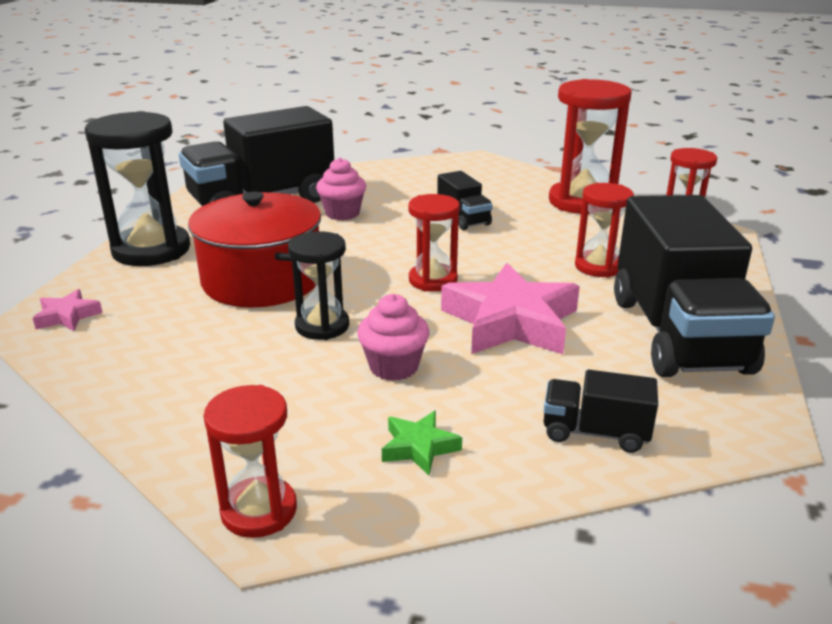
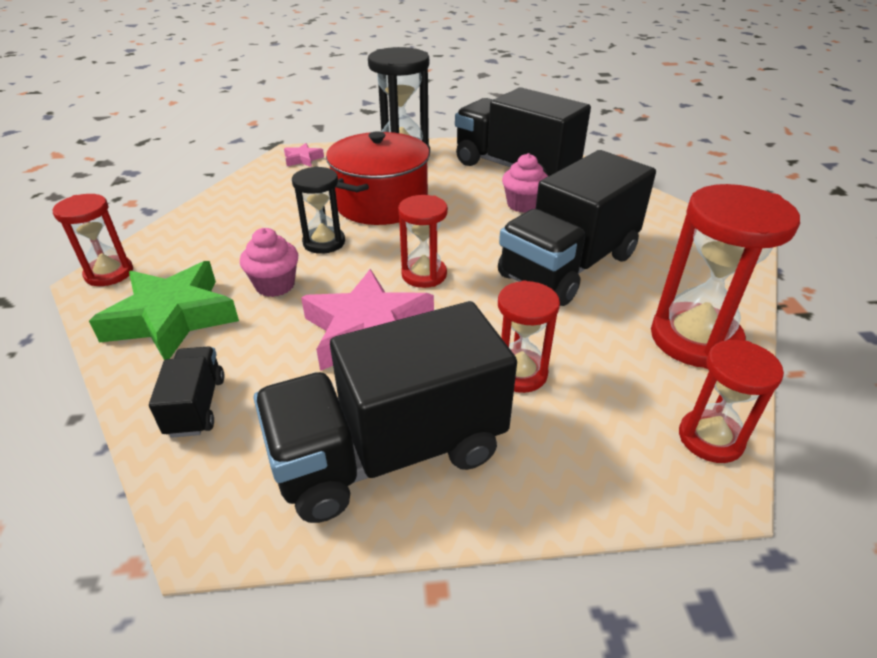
camera: 70 degrees right, 10 degrees up
green star [382,411,462,476] -> green star [89,261,239,360], size x2.18
black truck [437,171,493,230] -> black truck [498,150,656,306], size x2.21

